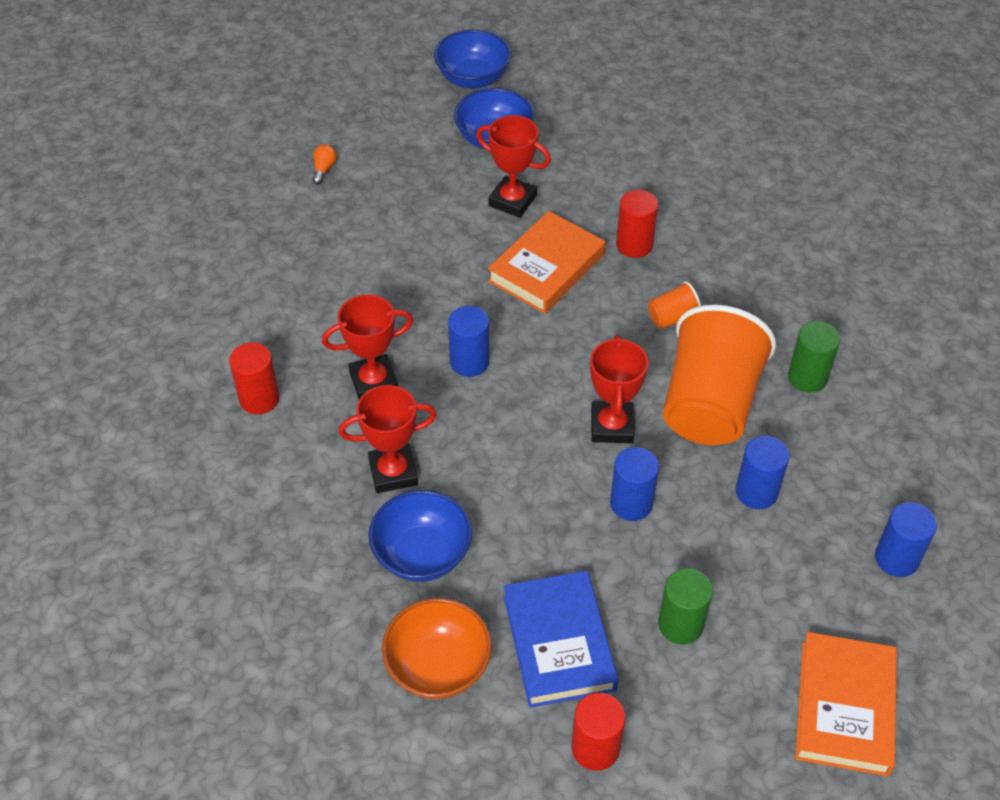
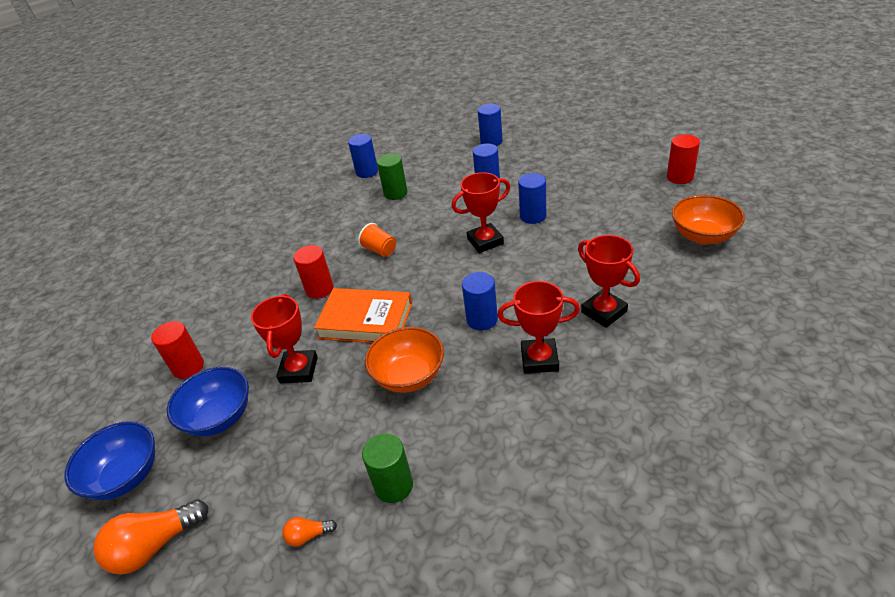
camera: 110 degrees left, 10 degrees down
red cylinder [229,342,280,414] -> red cylinder moved to [151,321,204,379]
red trophy [322,294,413,399] -> red trophy turned 45 degrees counterclockwise [497,281,580,374]
blue bowl [368,490,472,582] -> none
blue book [504,571,618,708] -> none
green cylinder [658,568,713,644] -> green cylinder moved to [362,433,413,503]
orange cup [663,305,776,445] -> none
orange book [795,632,897,777] -> none
none -> orange light bulb [93,499,208,574]
none -> blue cylinder [348,134,378,178]
none -> orange bowl [365,327,444,393]

